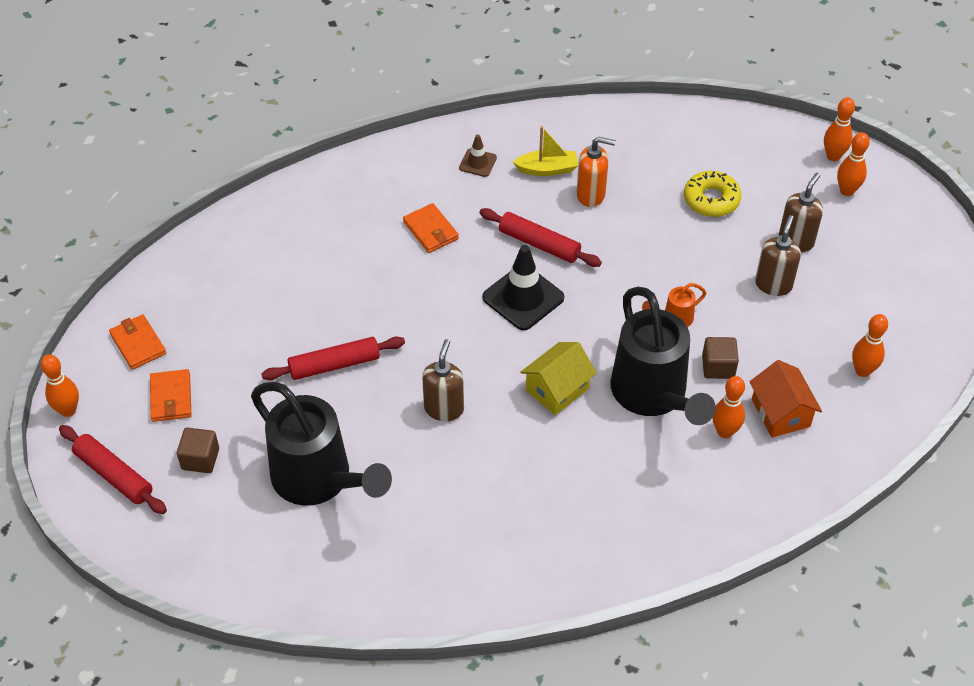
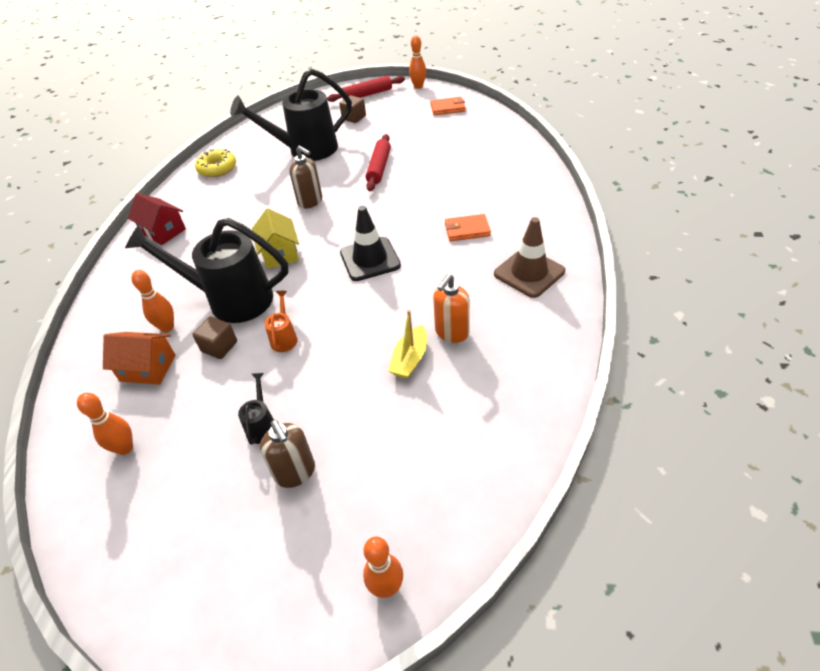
camera: 120 degrees right, 5 degrees down
orange wallet [150,369,191,422] -> none
brown traffic cone [459,135,497,177] -> brown traffic cone [494,217,565,298], size x1.86
red rolling pin [479,208,602,267] -> none
yellow boat [513,126,578,176] -> yellow boat moved to [388,310,427,379]
yellow donut [684,171,741,217] -> yellow donut moved to [195,149,236,177]
brown soap dispenser [755,215,801,296] -> black watering can [238,373,274,445]
orange bowling pin [837,132,870,196] -> none
none -> red house [128,193,186,245]

